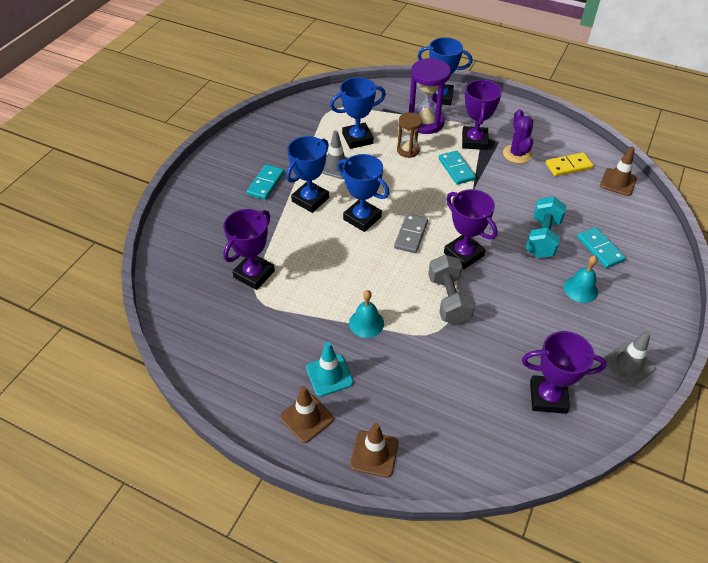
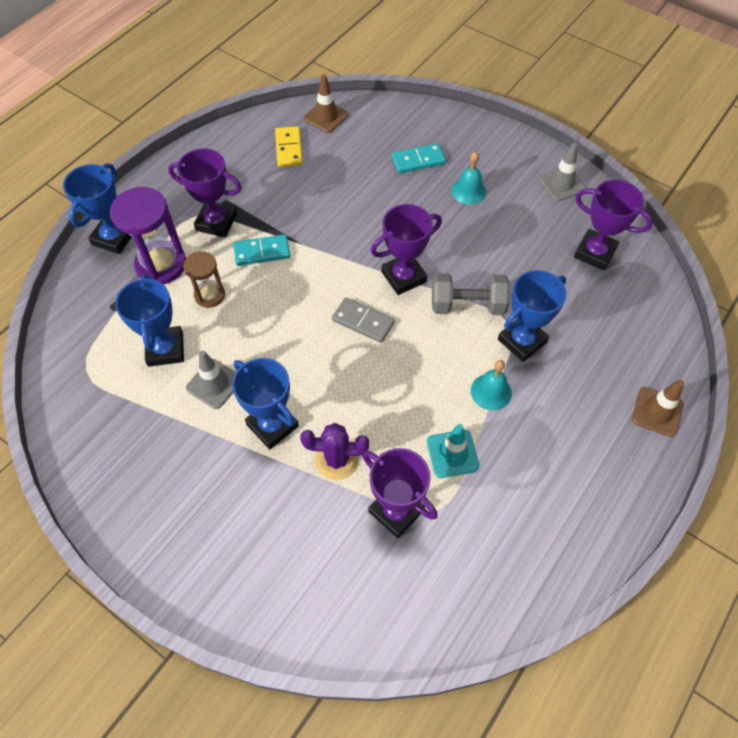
camera: 80 degrees left, 10 degrees up
turquoise domino [247,165,284,200] -> none
brown traffic cone [280,386,334,443] -> none
turquoise traffic cone [306,342,353,396] -> turquoise traffic cone moved to [427,424,480,478]
blue trophy [337,154,390,232] -> blue trophy moved to [498,270,567,362]
purple cactus [503,109,533,164] -> purple cactus moved to [300,423,369,480]
purple trophy [522,331,607,414] -> purple trophy turned 75 degrees counterclockwise [574,180,653,271]
turquoise dumbbell [526,197,567,258] -> none

